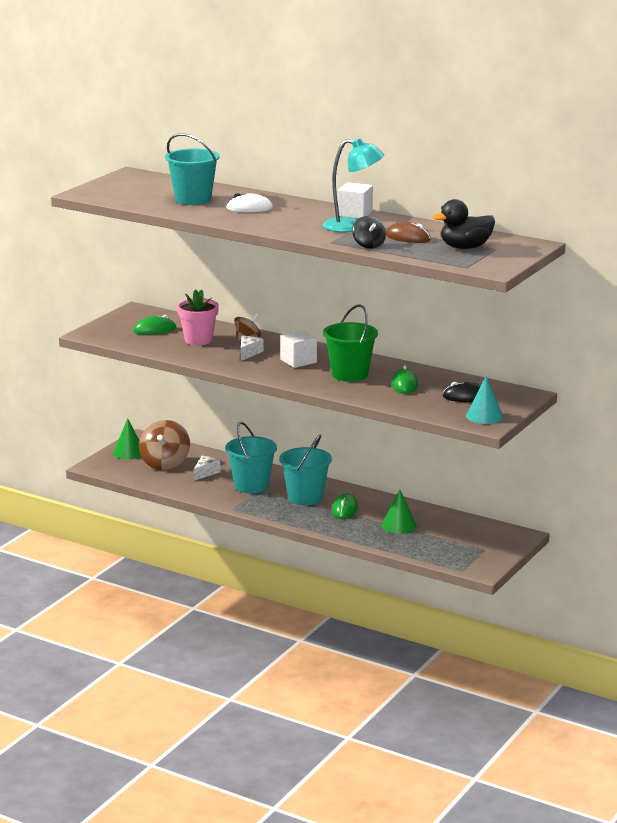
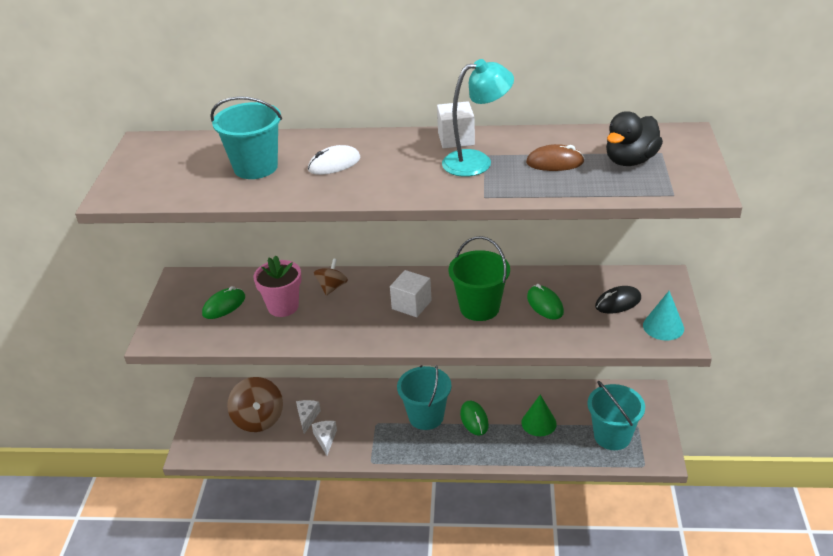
camera: 25 degrees left, 15 degrees up
green cone [113,418,141,459] -> none
turquoise bucket [225,422,277,493] -> turquoise bucket moved to [587,381,645,450]
white cheese [241,336,264,361] -> white cheese moved to [312,421,337,456]
black spinning top [352,216,386,249] -> none

